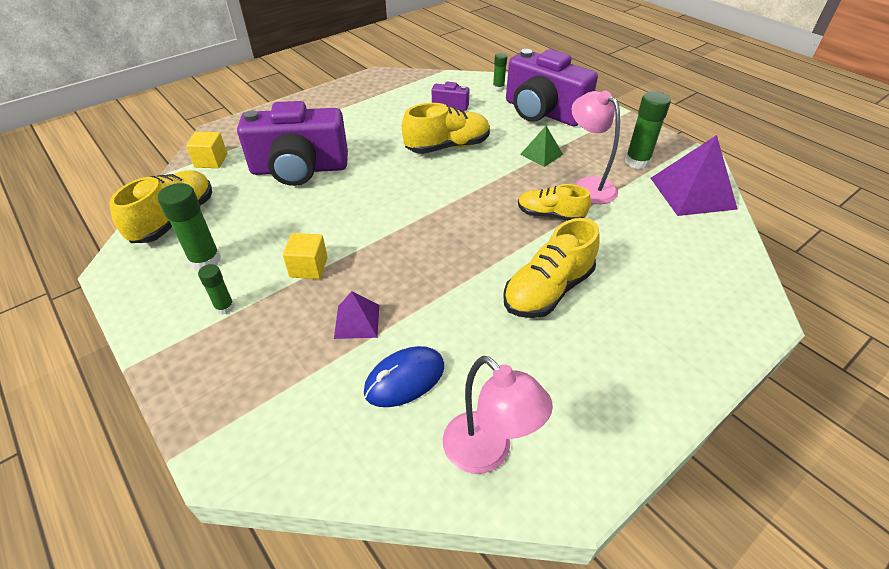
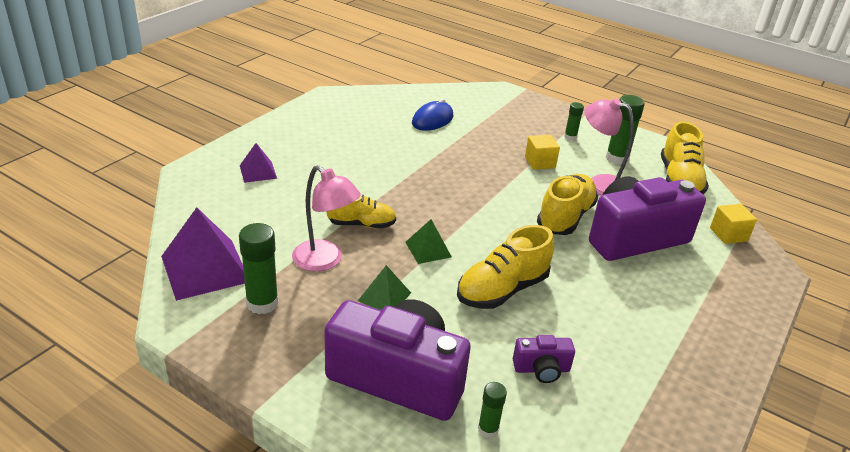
camera: 160 degrees right, 10 degrees down
purple pyramid [334,291,379,339] -> purple pyramid moved to [240,143,277,183]
pink lamp [443,356,553,474] -> pink lamp moved to [584,98,634,196]
yellow shoe [503,218,600,318] -> yellow shoe moved to [537,174,598,235]
none -> green pyramid [405,219,452,264]

